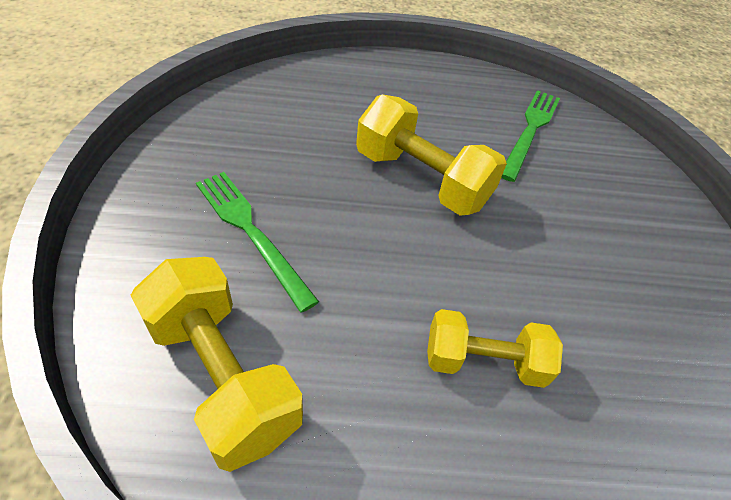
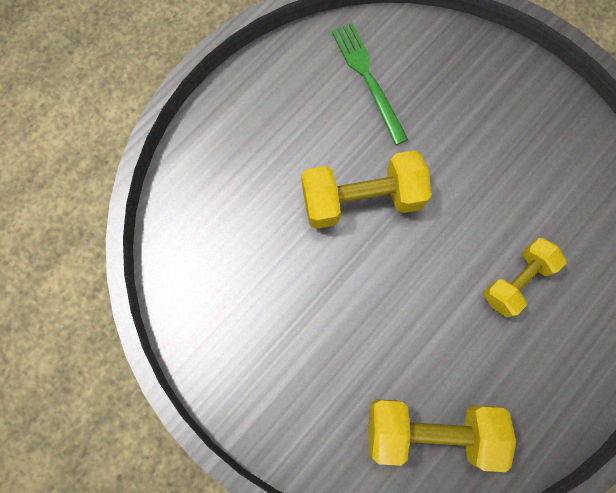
camera: 45 degrees left, 25 degrees up
green fork [196,172,319,313] -> none

